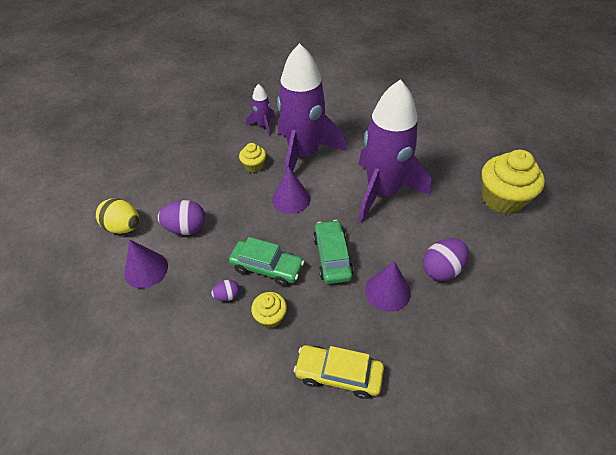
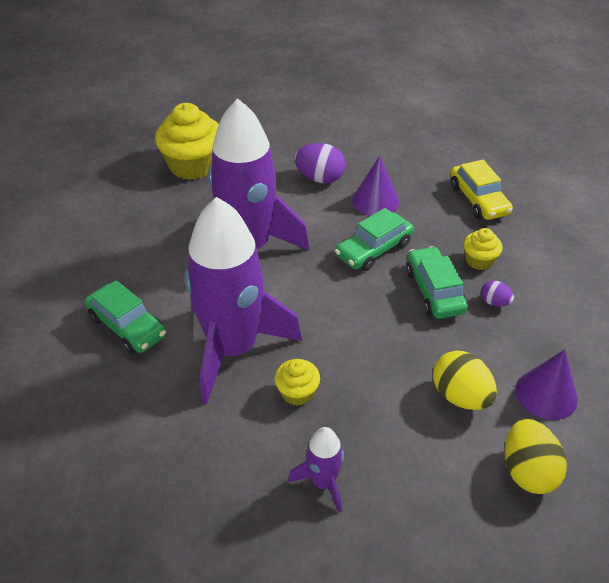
camera: 125 degrees left, 5 degrees down
purple egg [158,200,206,235] -> yellow egg [433,350,497,410]
purple rocket [247,84,275,136] -> purple rocket moved to [288,427,344,513]
purple cone [272,167,310,214] -> none
none -> green car [85,280,167,354]

